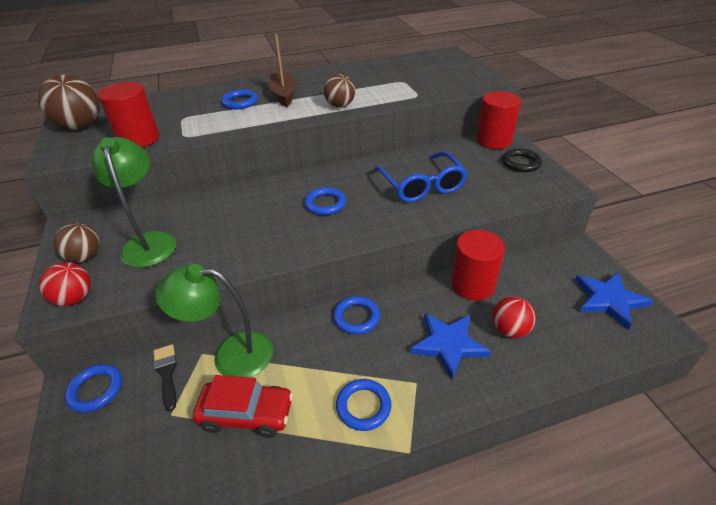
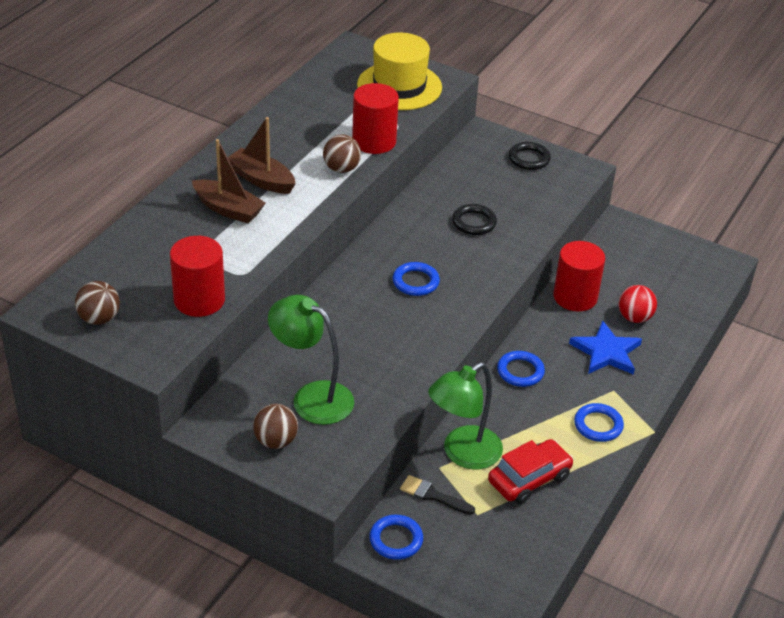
camera: 45 degrees left, 0 degrees up
brown ball [38,75,100,130] -> brown ball [75,281,120,325], size x0.63
red ball [39,262,91,306] -> none
blue ring [221,89,258,109] -> brown boat [192,139,266,224]
blue glasses [374,152,468,202] -> black ring [452,204,497,235]
red cylinder [476,91,521,149] -> red cylinder moved to [352,83,399,154]
blue star [575,272,653,330] -> none
none -> yellow hat [357,33,442,110]

